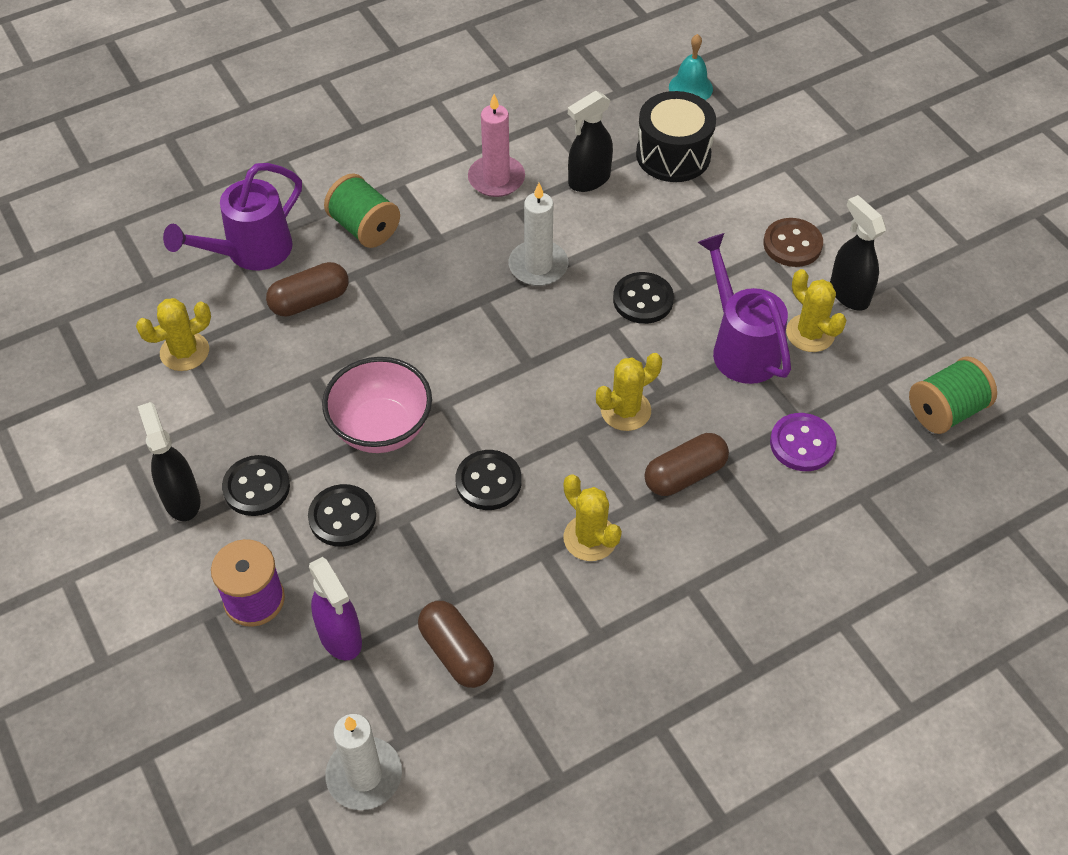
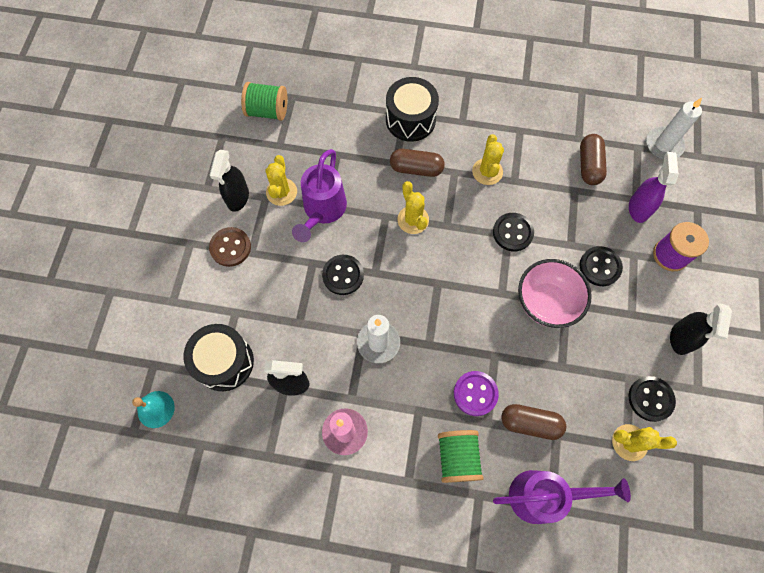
camera: 140 degrees left, 15 degrees up
black button [222,455,290,516] -> black button moved to [629,376,676,422]
yellow cactus [596,353,662,431] -> yellow cactus turned 60 degrees clockwise [397,181,429,234]
purple button [770,413,837,471] -> purple button moved to [454,371,499,416]
none -> black drum [386,77,439,142]

